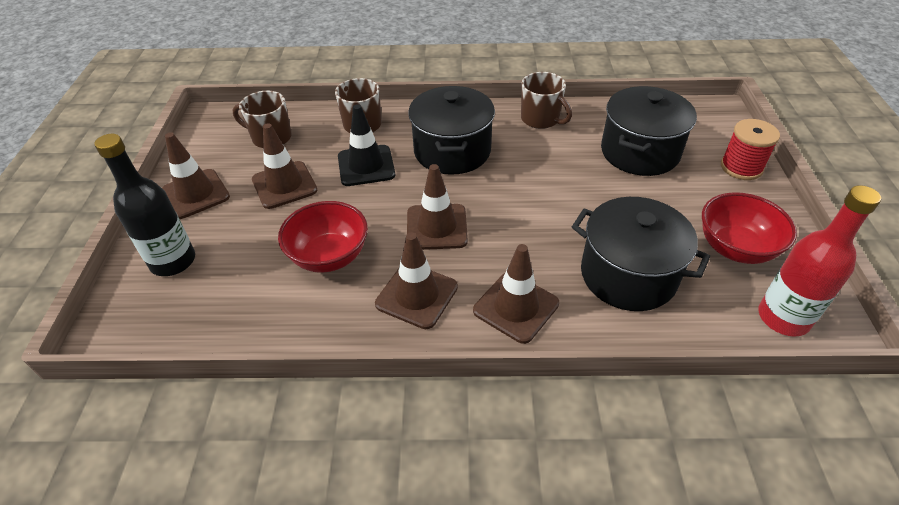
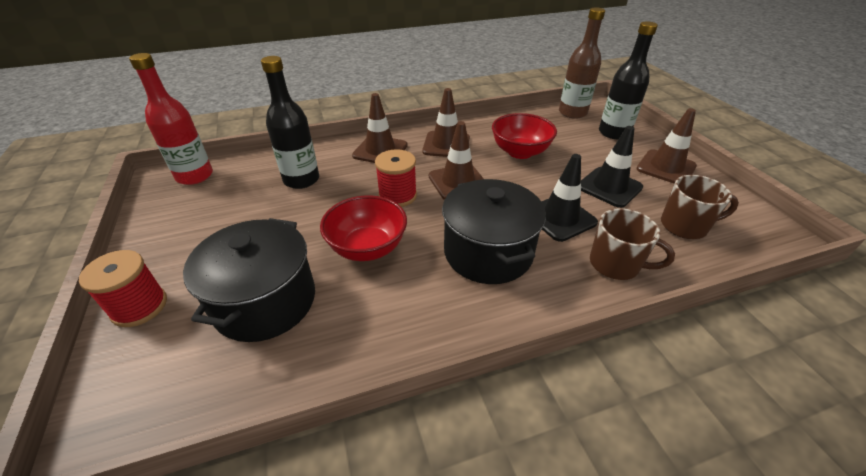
camera: 160 degrees right, 5 degrees down
brown traffic cone [252,123,317,209] -> black traffic cone [581,126,643,208]
brown mug [521,72,572,129] -> none
black pot [572,197,710,311] -> black bottle [261,56,319,189]
red bowl [702,192,797,264] -> red bowl moved to [320,195,407,261]
none -> red spool [375,149,417,207]
none -> brown bottle [559,8,605,119]

